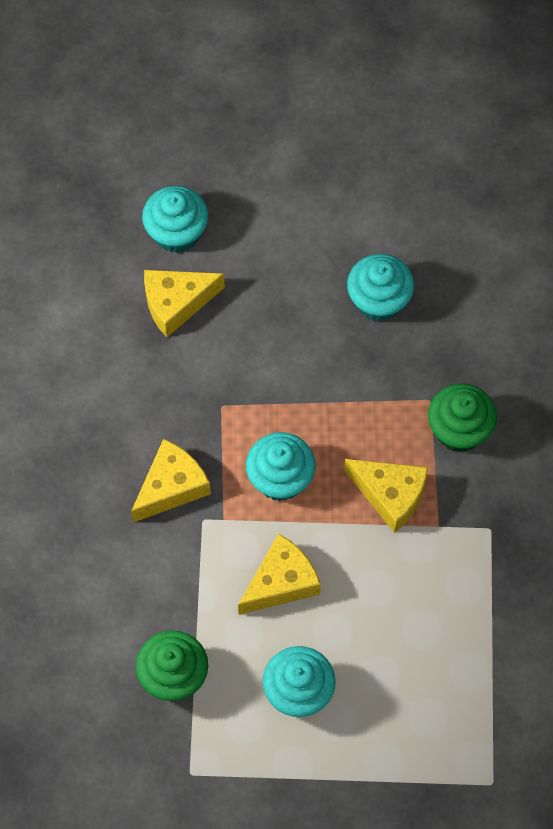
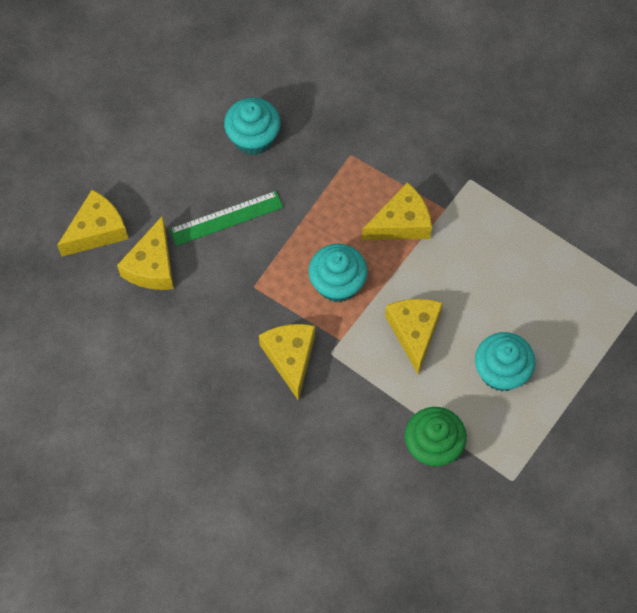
camera: 55 degrees left, 0 degrees up
turquoise cupcake [142,186,208,253] -> yellow cheese [57,190,128,257]
green cupcake [428,383,497,452] -> none
none -> green ruler [169,191,283,246]

